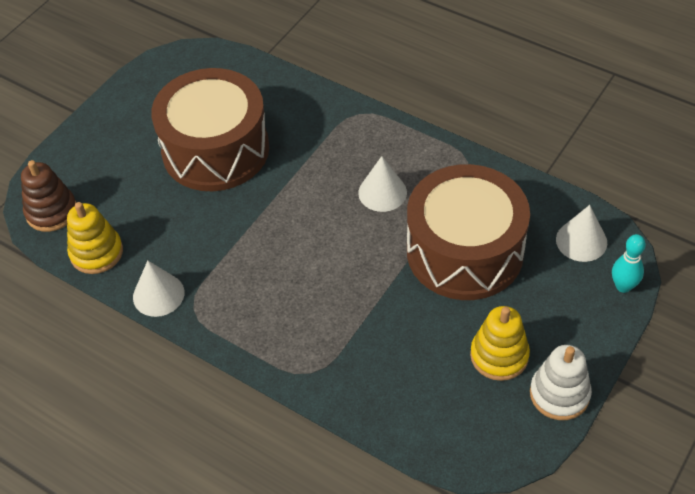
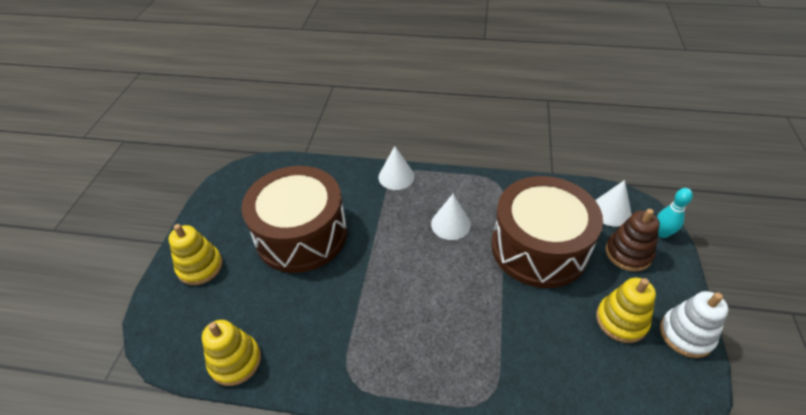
camera: 25 degrees left, 5 degrees down
brown stacking toy [21,160,76,232] -> brown stacking toy moved to [605,209,660,272]
white cone [133,260,184,317] -> white cone moved to [379,146,415,190]
none -> yellow stacking toy [169,224,223,285]

